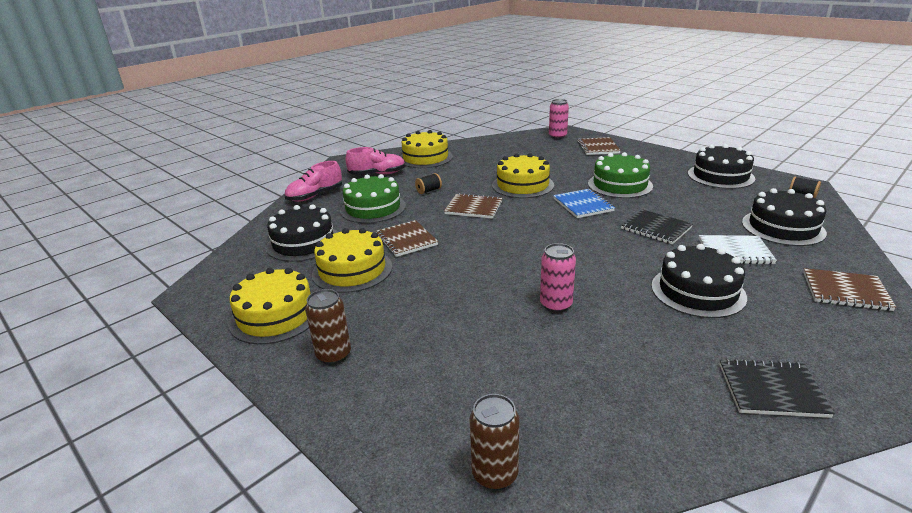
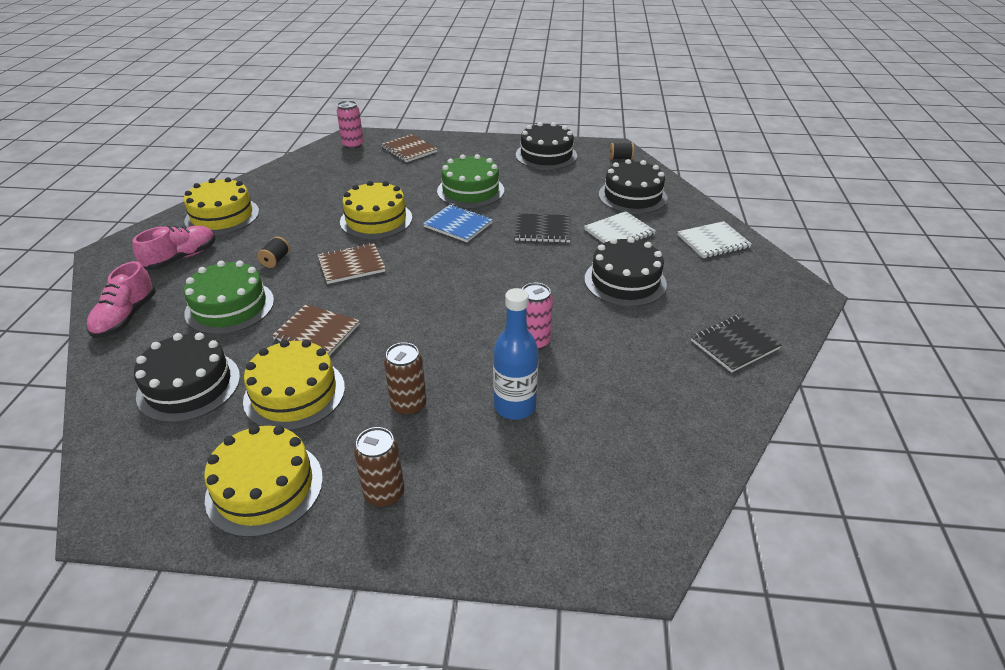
camera: 40 degrees left, 10 degrees up
brown can [470,394,519,490] -> brown can moved to [384,342,427,416]
brown notebook [803,268,896,311] -> white notebook [678,221,752,258]
none -> blue bottle [493,288,538,420]

